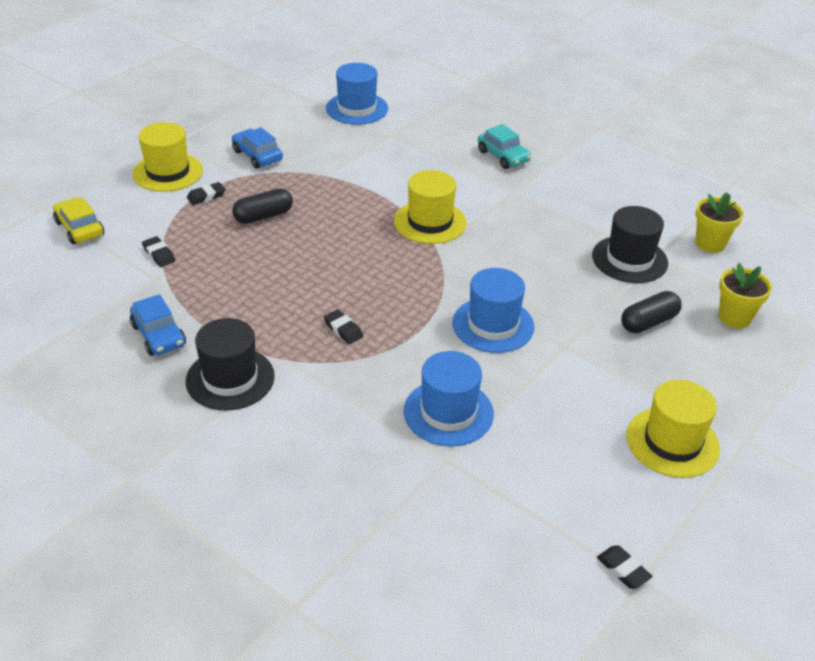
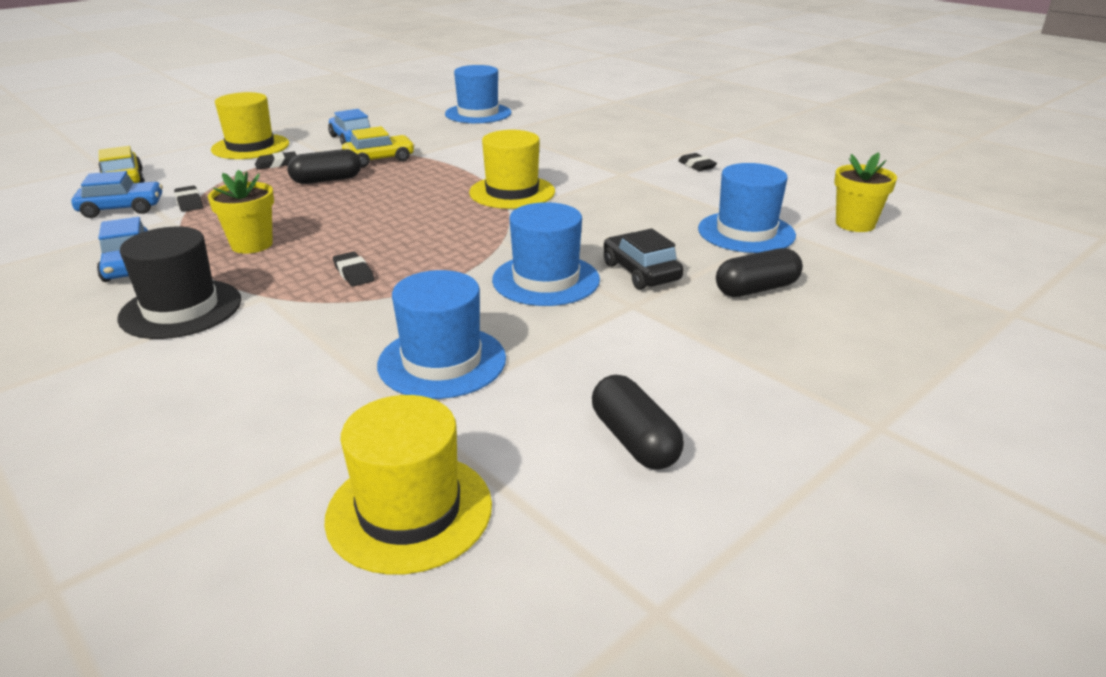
camera: 10 degrees right, 10 degrees down
turquoise car [478,124,532,169] -> none
black hat [592,206,668,283] -> blue hat [698,163,796,253]
black eraser [597,545,653,589] -> black eraser moved to [678,153,717,171]
yellow hat [626,380,720,478] -> yellow hat moved to [324,395,492,575]
yellow flower pot [719,263,772,328] -> yellow flower pot moved to [208,170,274,254]
none -> blue car [71,171,163,218]
none -> yellow car [342,126,415,168]
none -> black capsule [592,375,684,470]
none -> black car [604,228,684,290]

